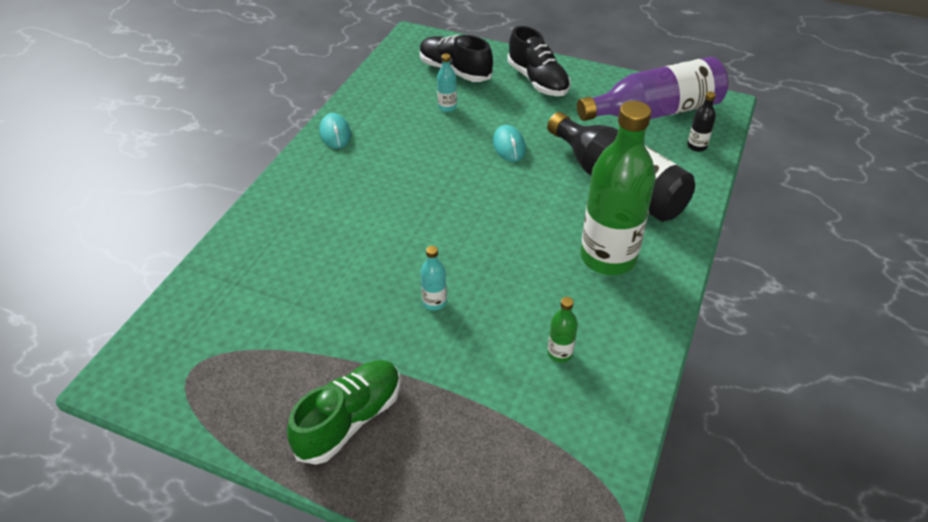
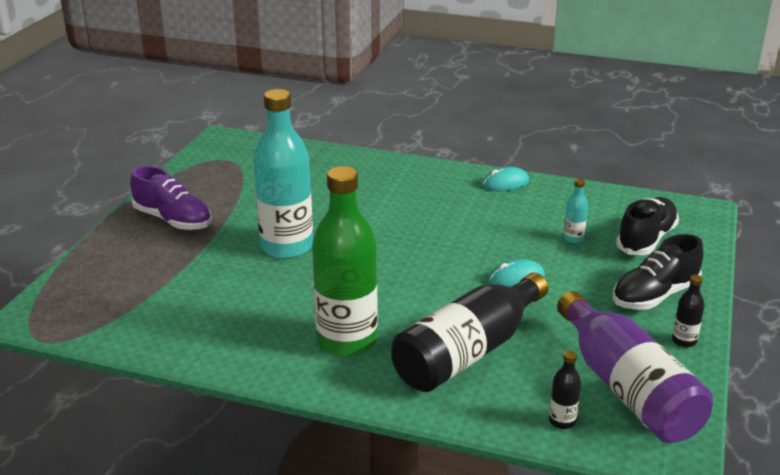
camera: 85 degrees right, 15 degrees down
green shoe [287,360,400,465] -> purple shoe [130,166,212,230]
turquoise bottle [421,246,447,310] -> turquoise bottle [253,89,313,259], size x2.49
green bottle [548,297,578,363] -> none
none -> black bottle [672,275,704,348]

